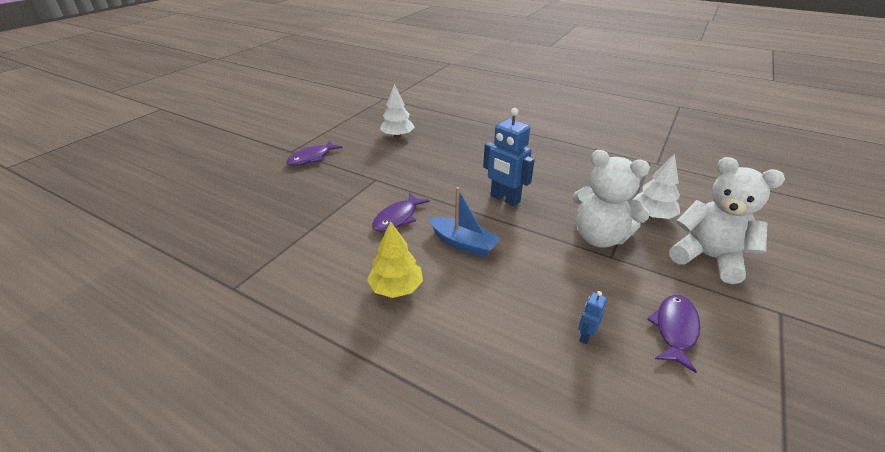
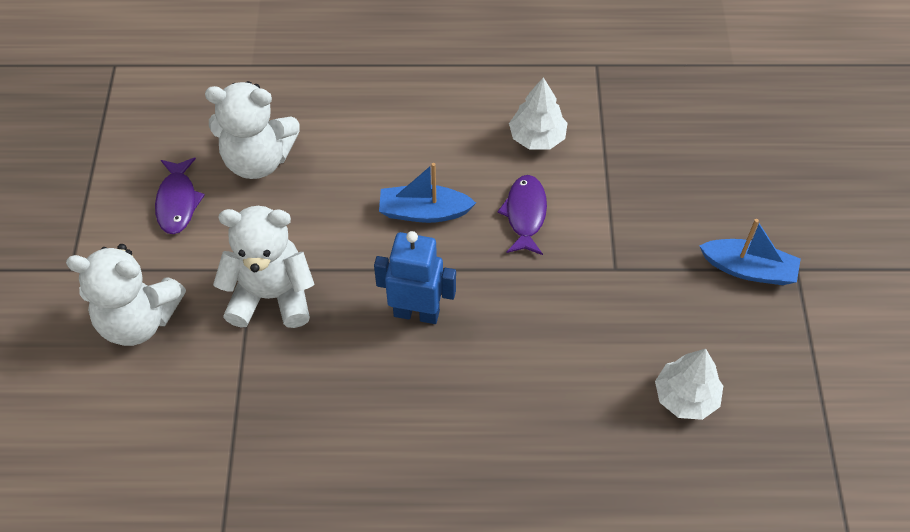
camera: 150 degrees right, 20 degrees up
purple fish [286,140,343,166] -> blue boat [699,219,801,285]
yellow tree [367,221,423,298] -> none
blue robot [578,291,607,344] -> white teddy bear [205,81,300,179]
white tree [633,154,680,219] -> white tree moved to [509,77,568,150]

